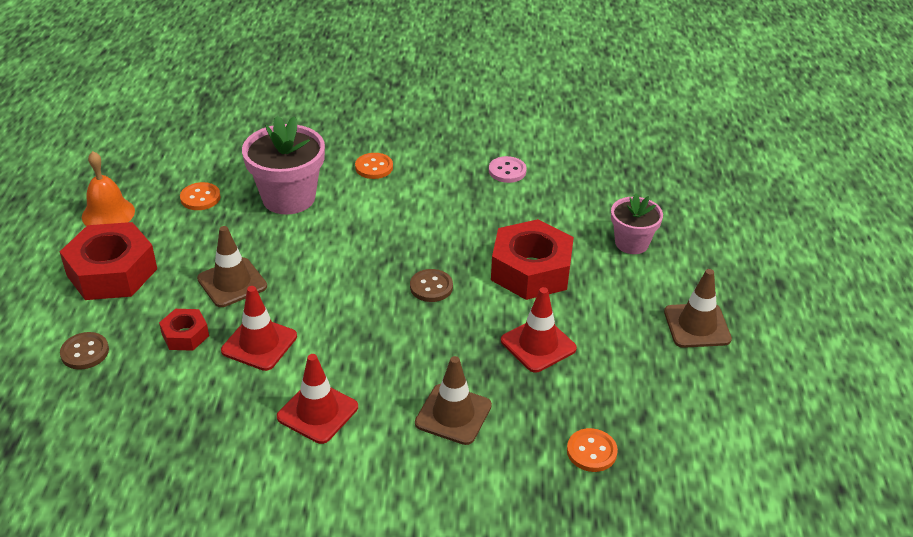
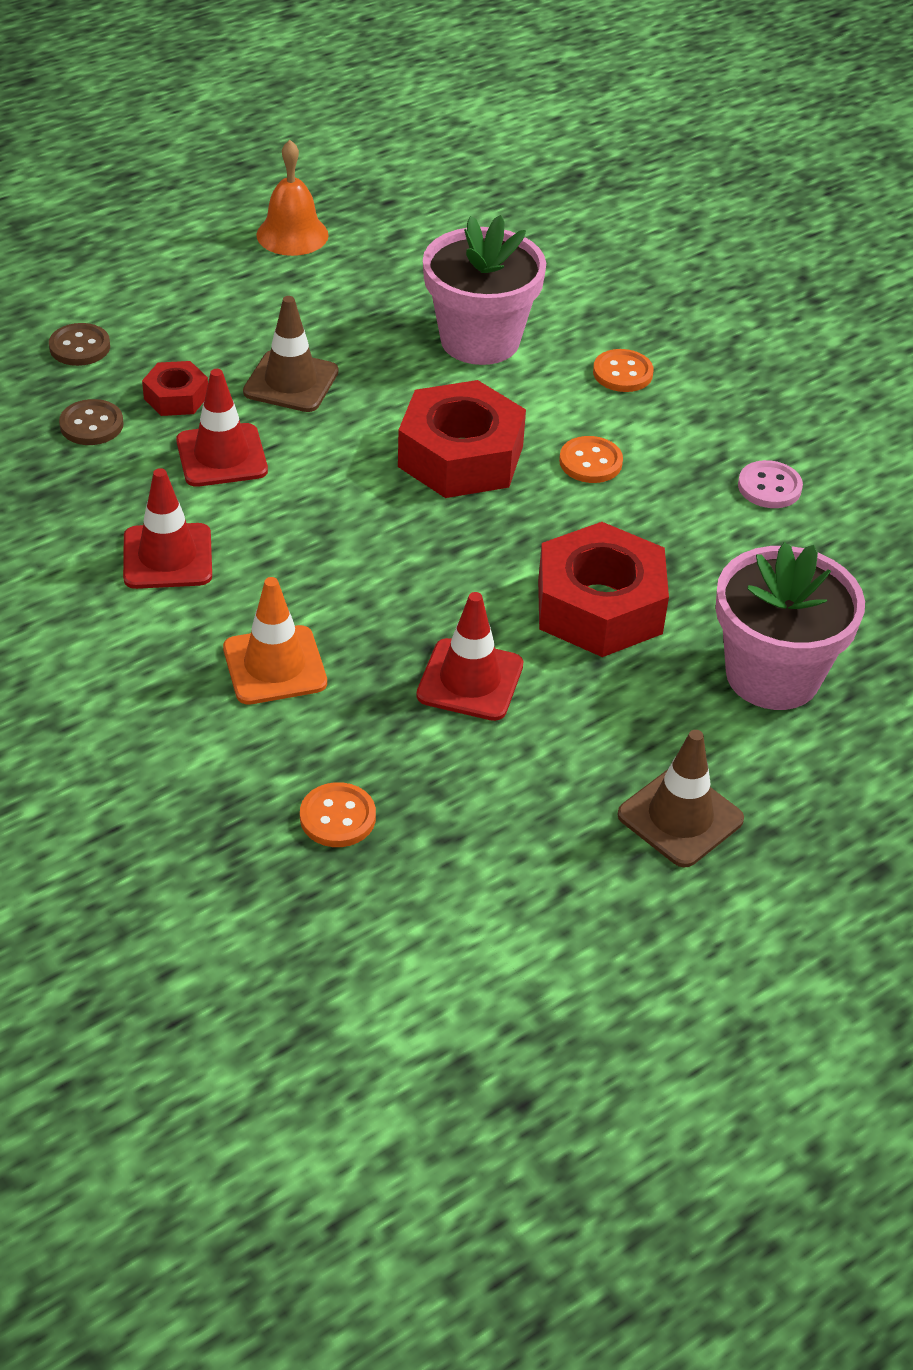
camera: 50 degrees right, 5 degrees up
red nut [60,222,157,300] -> red nut moved to [398,380,526,498]
orange button [180,182,221,210] -> orange button moved to [559,436,623,483]
brown button [410,269,453,302] -> brown button moved to [59,399,123,445]
brown traffic cone [415,356,492,445] -> orange traffic cone [223,577,327,705]
pink flower pot [611,193,663,254] -> pink flower pot [716,542,865,710], size x1.63

